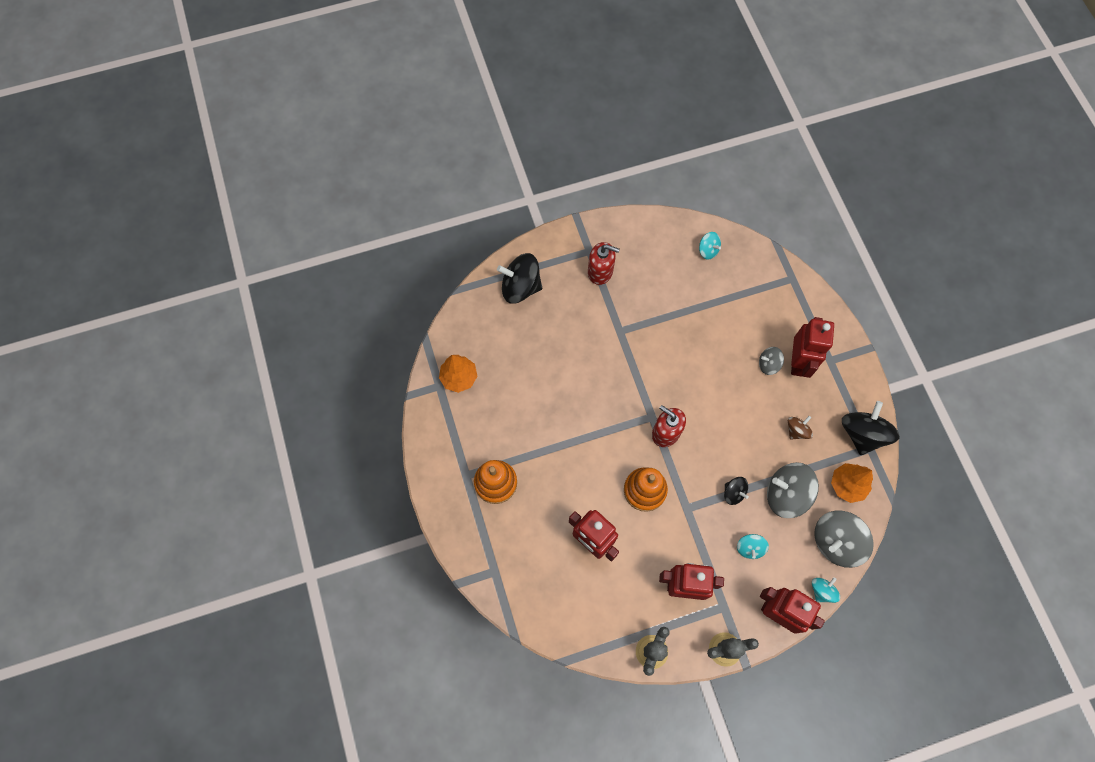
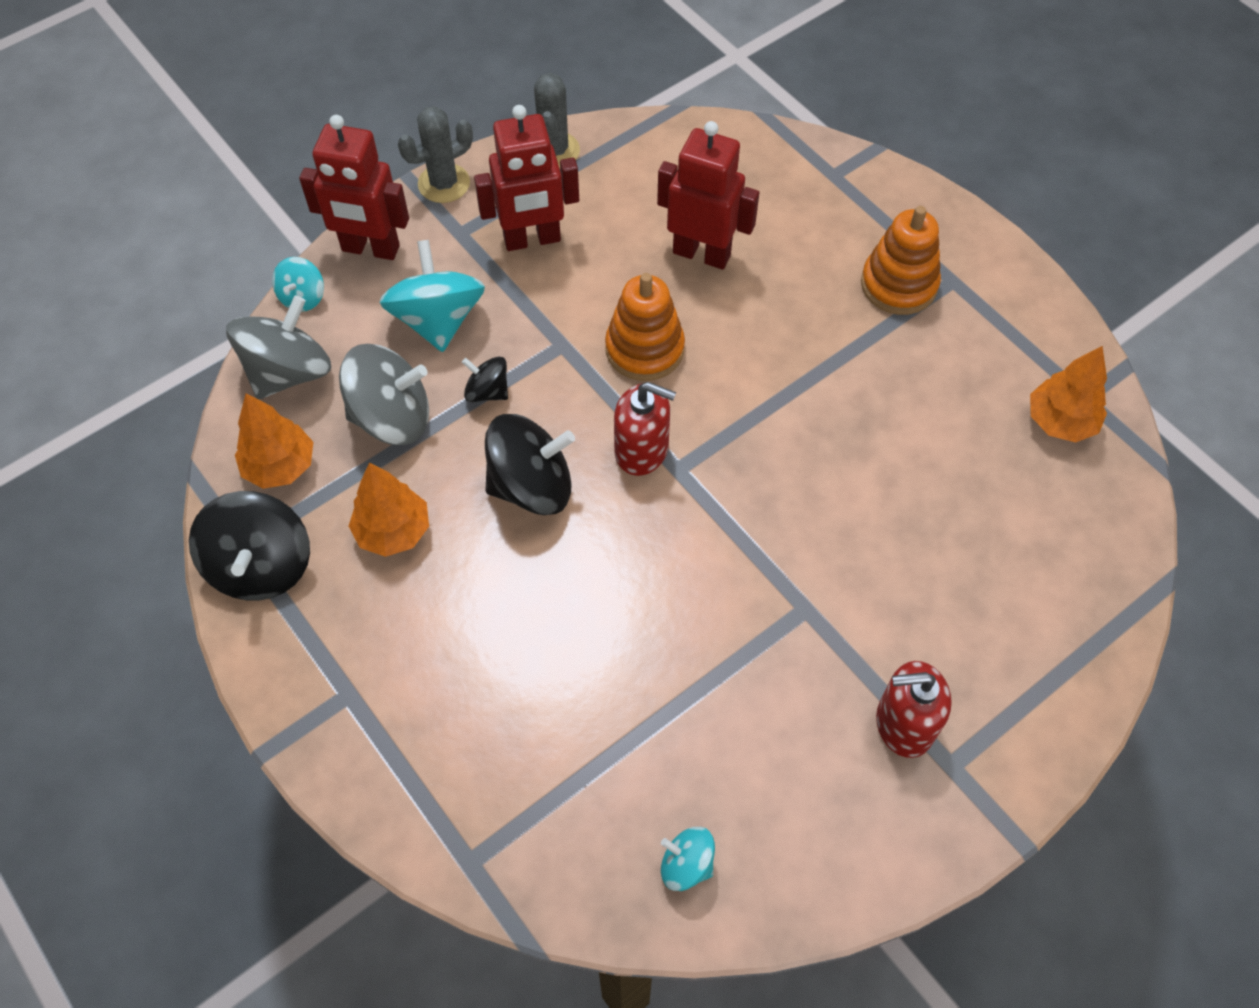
camera: 160 degrees right, 10 degrees down
black spinning top [497,253,542,304] -> black spinning top moved to [485,414,575,515]
turquoise spinning top [737,534,769,559] -> turquoise spinning top [379,240,485,352], size x1.89
grey spinning top [759,347,784,375] -> none
brown spinning top [788,416,813,439] -> orange tree [349,463,429,557]
red robot [791,317,834,378] -> none

